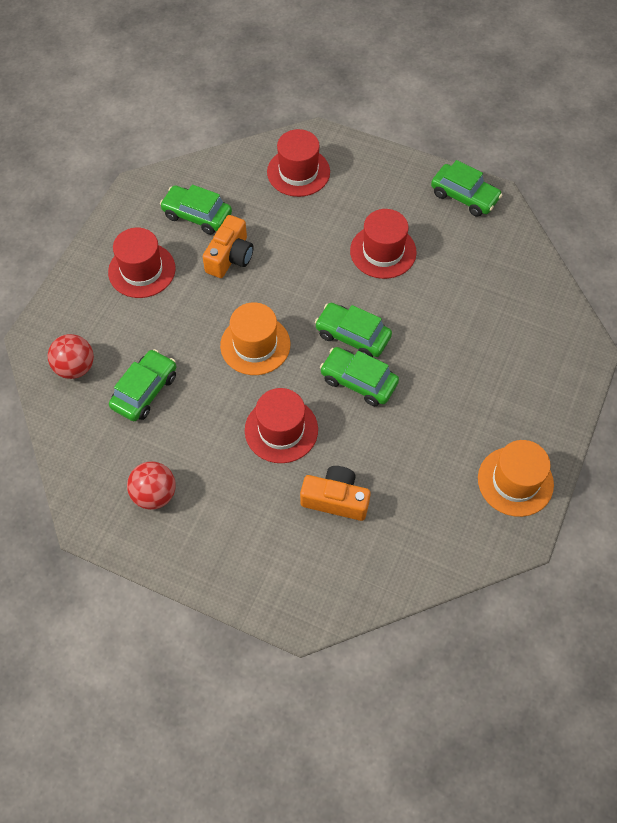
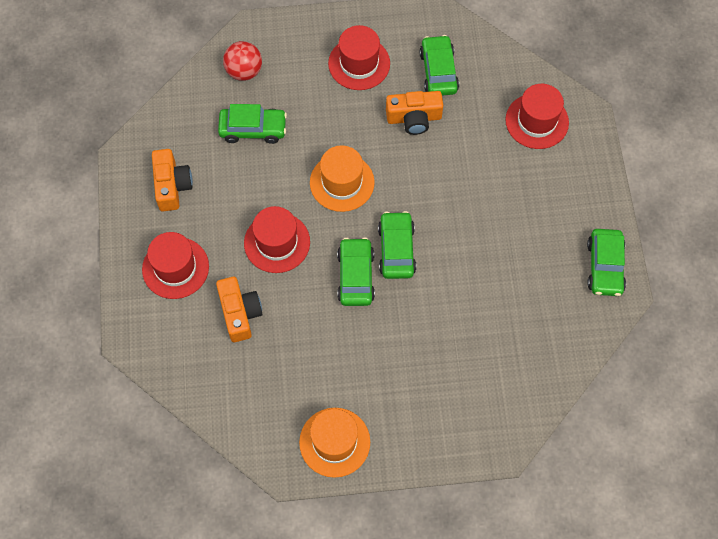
camera: 60 degrees right, 5 degrees up
red ball [127,461,176,510] -> orange camera [152,149,193,211]
red hat [350,209,417,279] -> red hat moved to [142,232,209,299]

